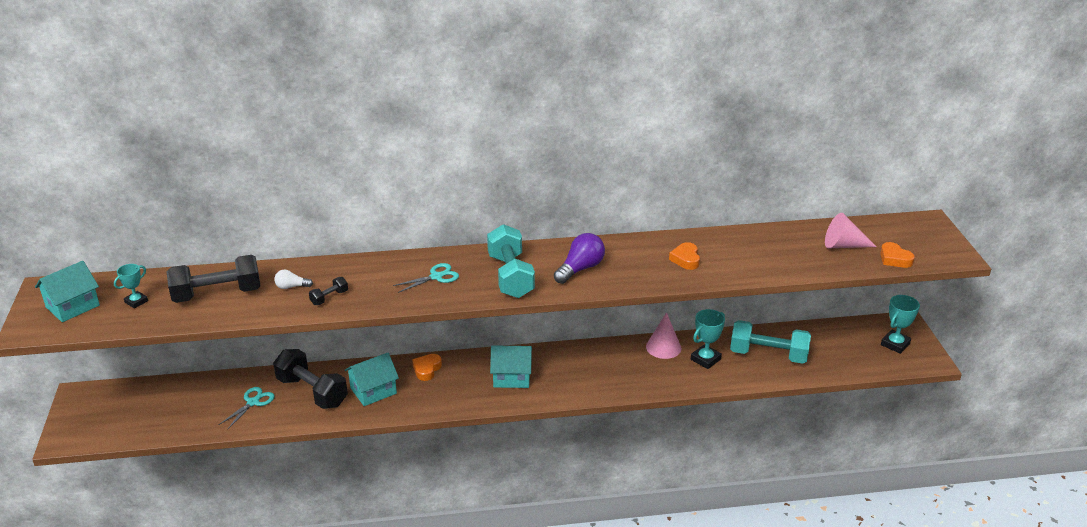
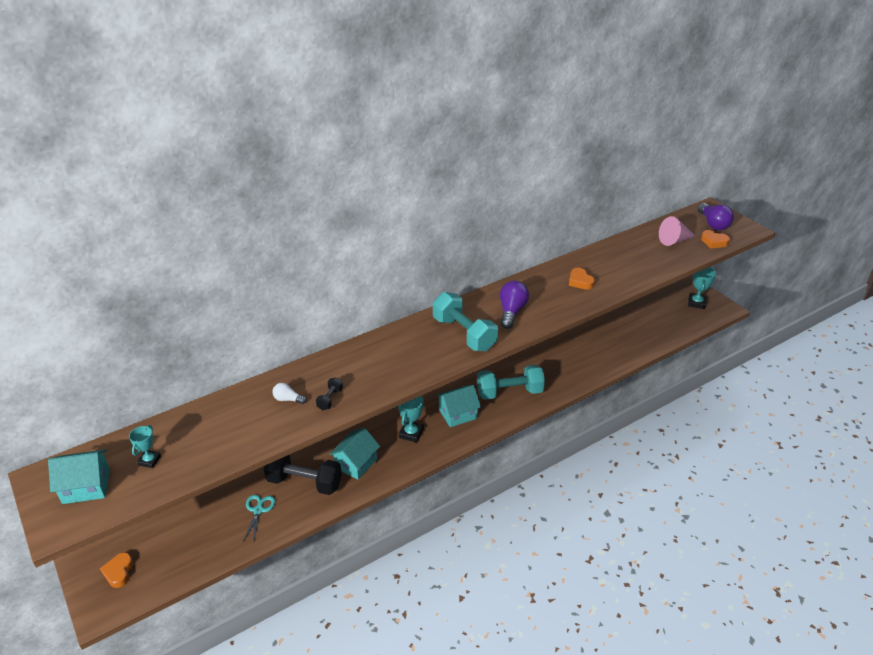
camera: 25 degrees left, 5 degrees up
turquoise house [35,261,100,322] -> turquoise house turned 60 degrees clockwise [48,450,110,504]
black dumbbell [166,255,260,303] -> none
white light bulb [274,269,313,289] -> white light bulb turned 45 degrees clockwise [272,383,306,404]
turquoise scissors [393,263,459,293] -> none
orange heart [412,354,442,381] -> orange heart moved to [100,553,133,588]
pink cone [646,312,681,359] -> none
turquoise trophy [691,309,725,369] -> turquoise trophy moved to [398,396,424,443]
turquoise dumbbell [730,320,811,364] -> turquoise dumbbell moved to [477,365,545,400]
none -> purple light bulb [698,203,734,230]

